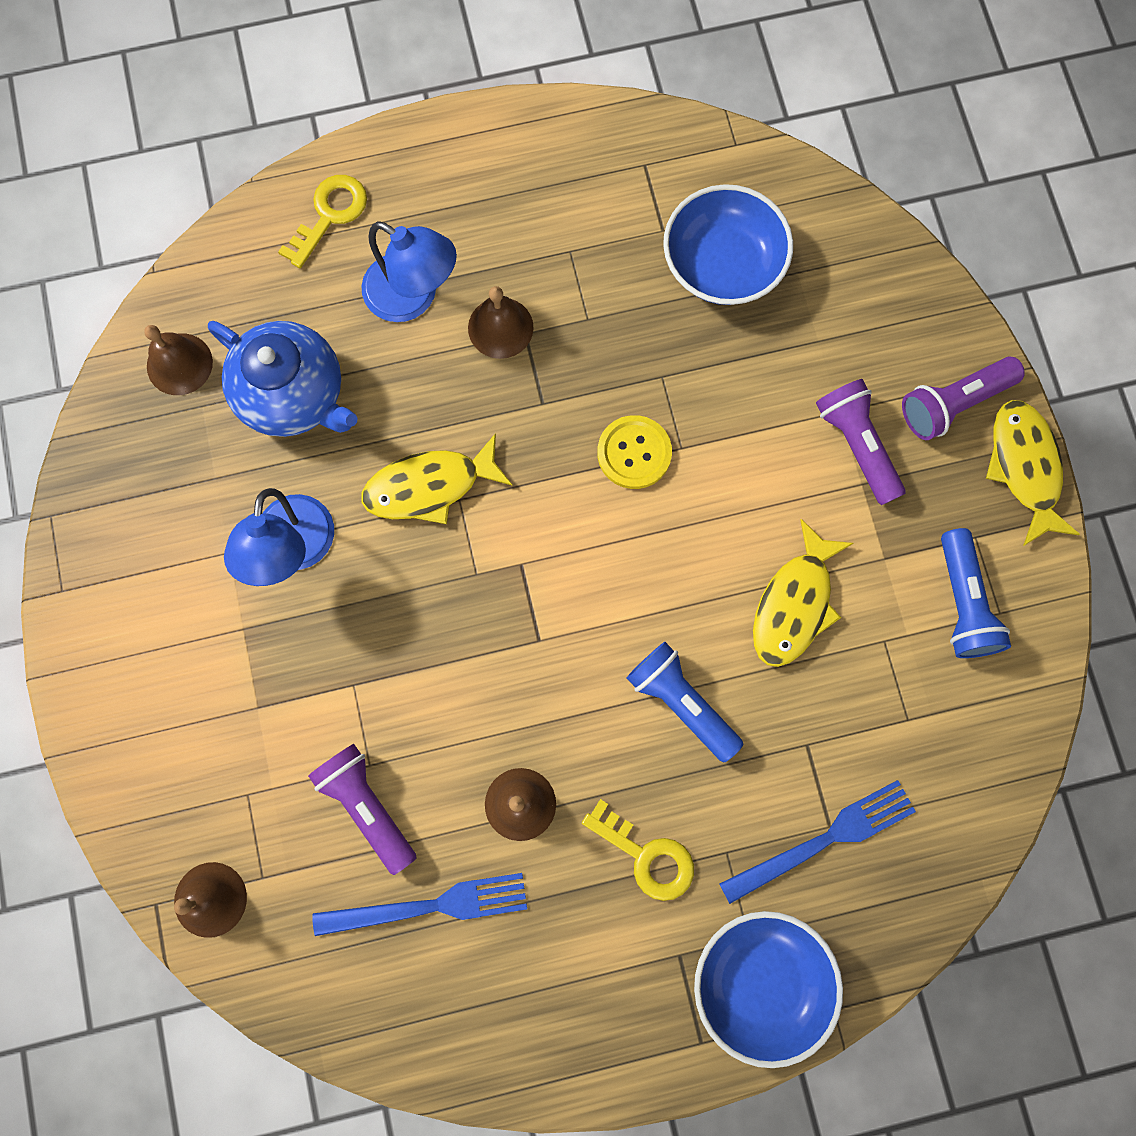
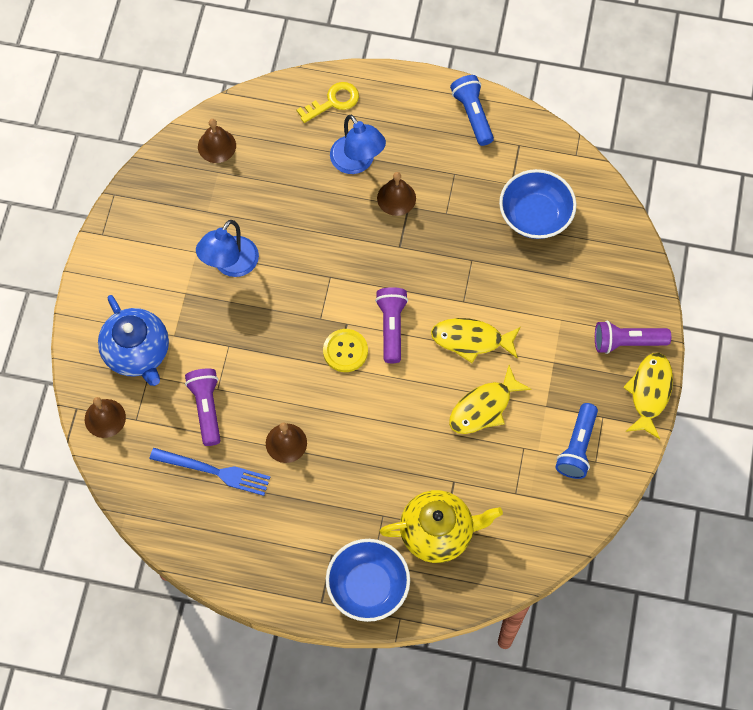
camera: 25 degrees right, 10 degrees down
blue teapot [208,321,358,437] -> blue teapot moved to [98,295,169,386]
yellow fish [361,433,513,524] -> yellow fish moved to [431,318,521,363]
yellow key [582,799,694,901] -> none
yellow button [597,415,672,489] -> yellow button moved to [323,329,368,372]
blue flashlight [627,642,743,762] -> blue flashlight moved to [450,75,494,146]
blue fork [719,780,916,904] -> yellow teapot [380,490,503,563]
purple flashlight [816,379,906,505] -> purple flashlight moved to [375,287,408,363]

